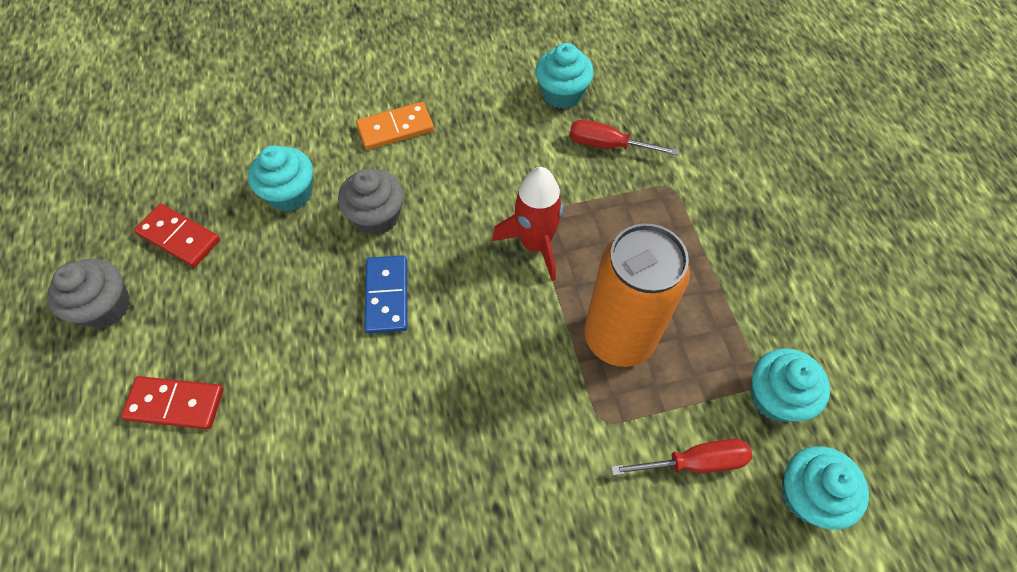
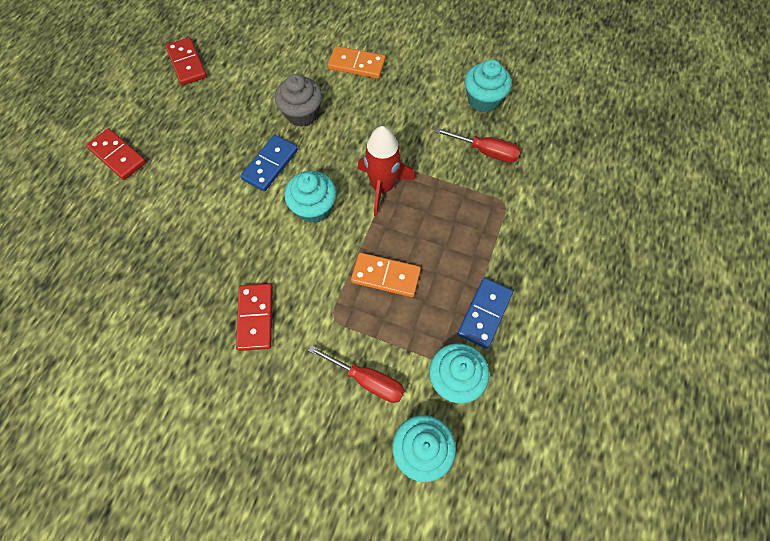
camera: 35 degrees right, 5 degrees up
grey cupcake [47,258,130,328] -> none
turquoise cupcake [248,146,313,212] -> turquoise cupcake moved to [284,171,336,223]
red screwdriver [569,120,679,155] -> red screwdriver turned 150 degrees clockwise [435,128,521,163]
orange can [585,224,690,367] -> orange domino [351,253,421,297]
none -> red domino [236,284,273,351]
none -> blue domino [457,278,513,349]

